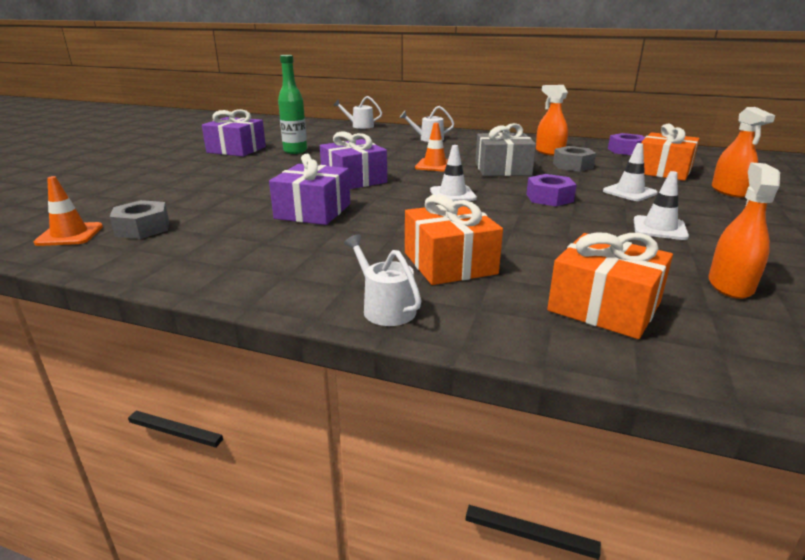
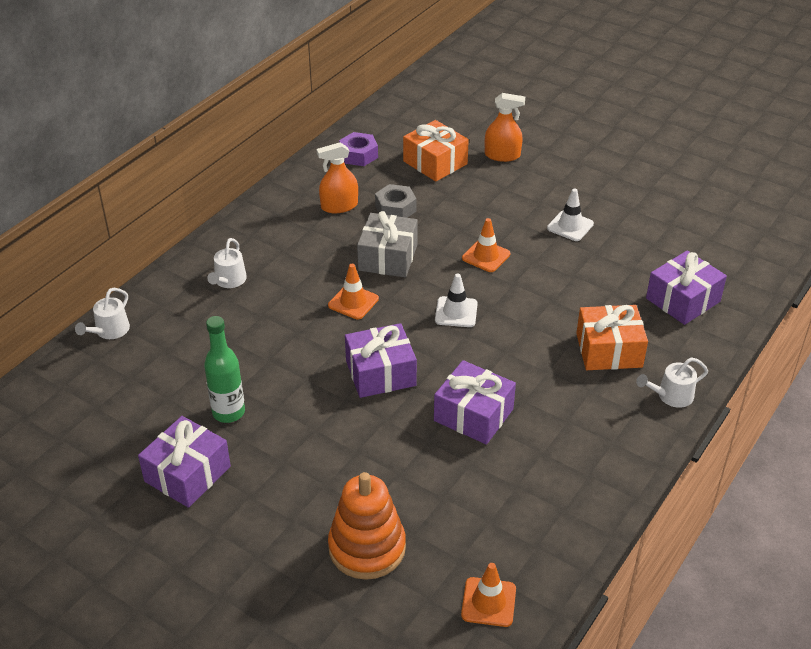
camera: 75 degrees left, 15 degrees up
grey nut [109,200,169,239] -> none
purple nut [526,174,577,206] -> orange traffic cone [462,218,510,272]
orange gift [547,232,673,339] -> purple gift [646,251,727,325]
white traffic cone [603,143,658,201] -> none
orange spray bottle [708,162,780,299] -> none
none -> orange stacking toy [328,472,406,580]

